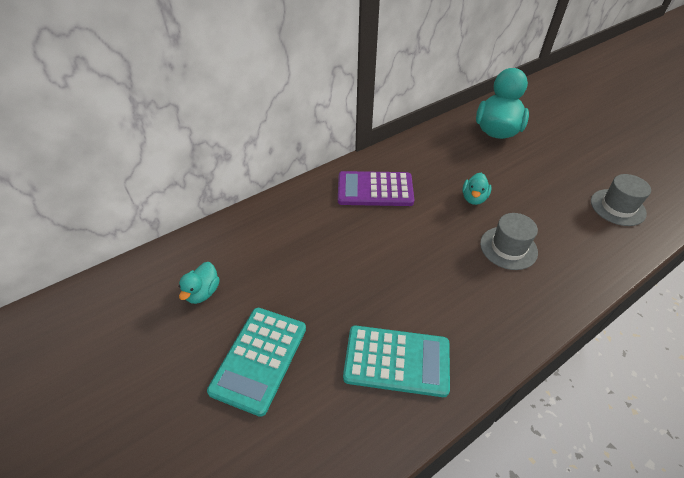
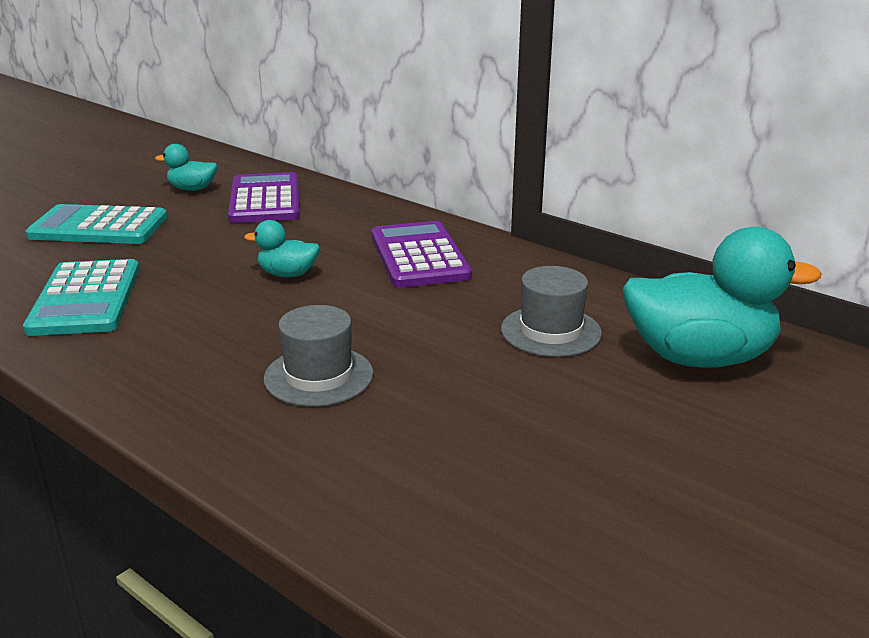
camera: 75 degrees right, 20 degrees down
turquoise duck [462,173,492,205] -> turquoise duck moved to [244,220,320,277]
grey hat [591,174,651,226] -> grey hat moved to [501,266,602,357]
none -> purple calculator [228,172,300,223]

